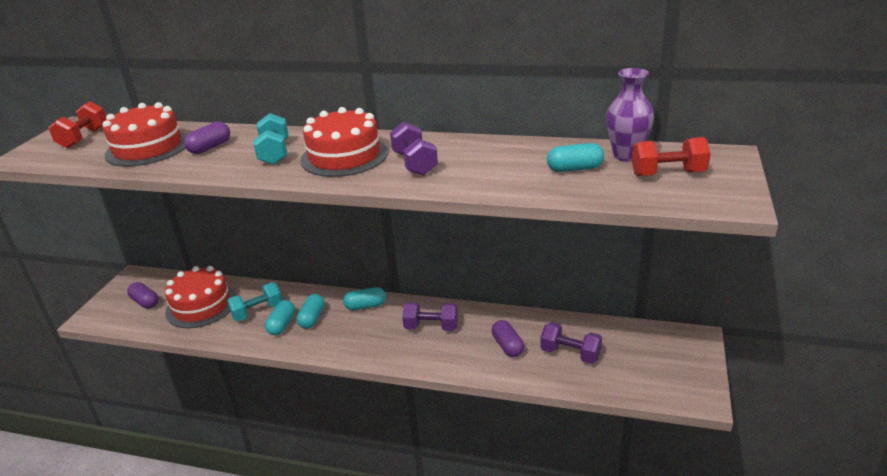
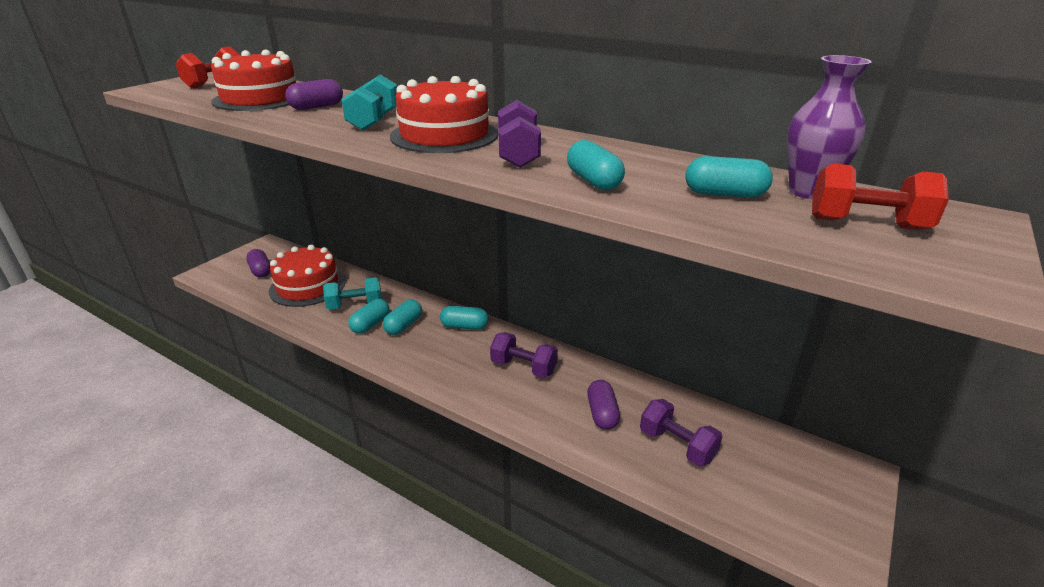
camera: 15 degrees right, 0 degrees up
none -> turquoise capsule [567,140,625,190]

